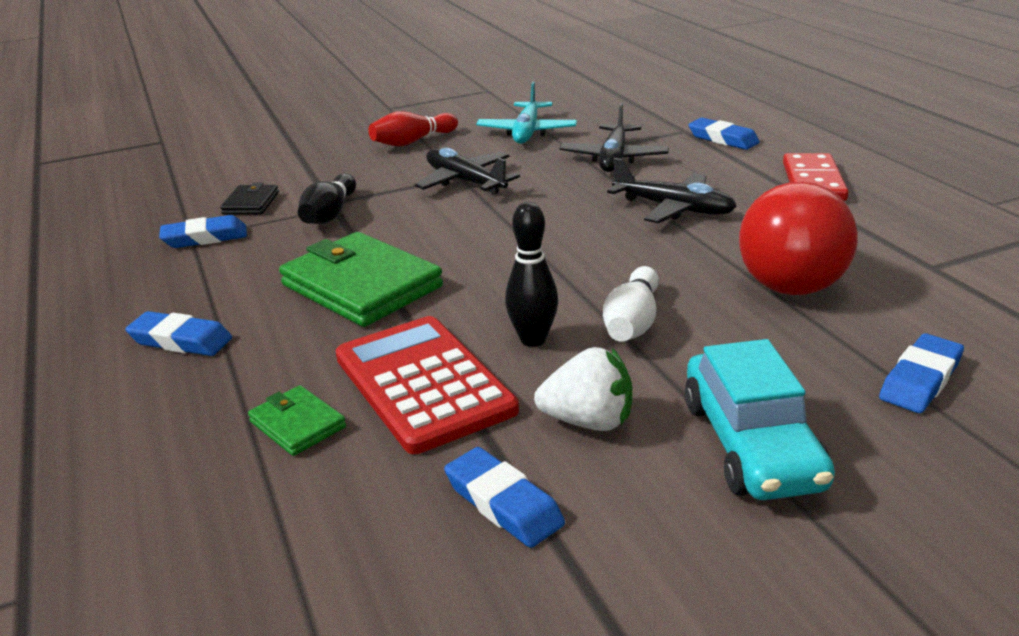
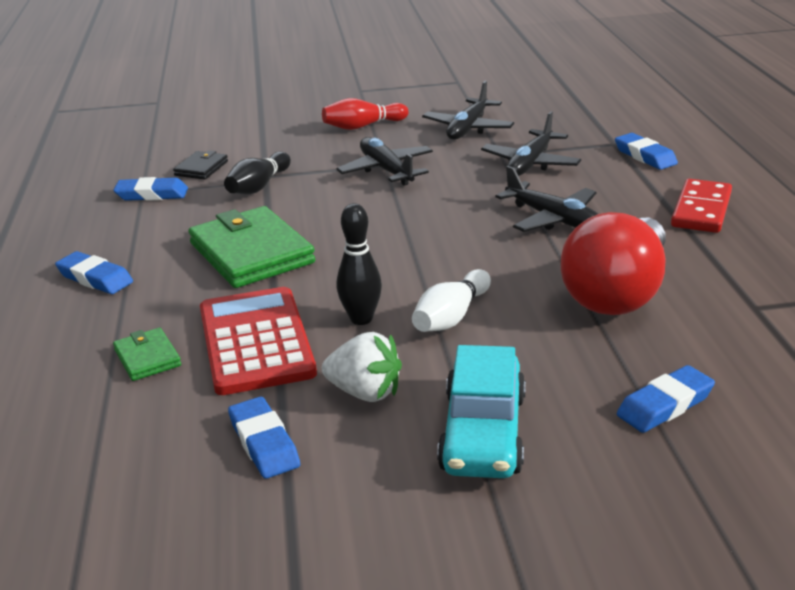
camera: 15 degrees right, 0 degrees up
turquoise plane [476,82,577,144] -> black plane [422,81,514,140]

